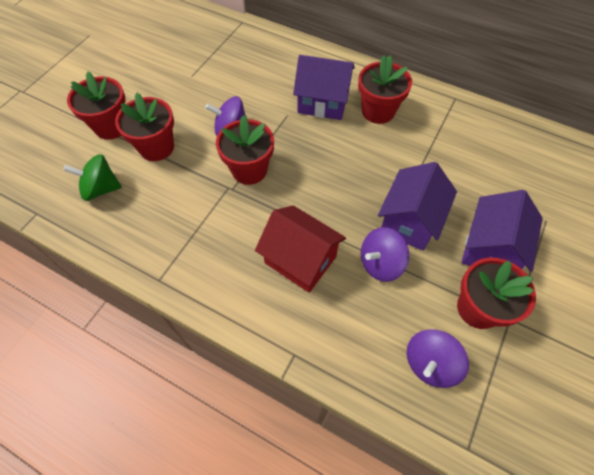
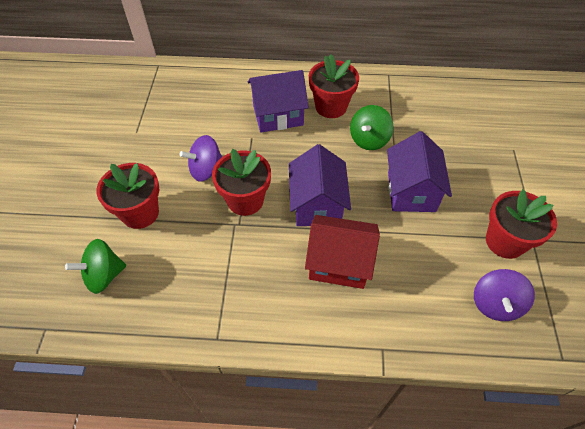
camera: 25 degrees left, 5 degrees down
red flower pot [67,72,126,140] -> none
purple spinning top [361,227,409,282] -> none
purple house [461,190,543,272] -> purple house moved to [289,144,351,226]
none -> green spinning top [350,105,393,150]

